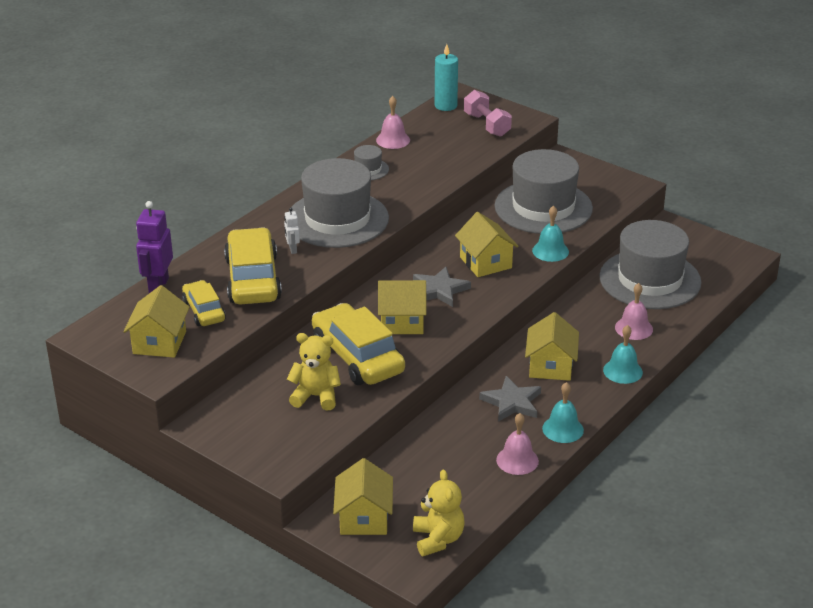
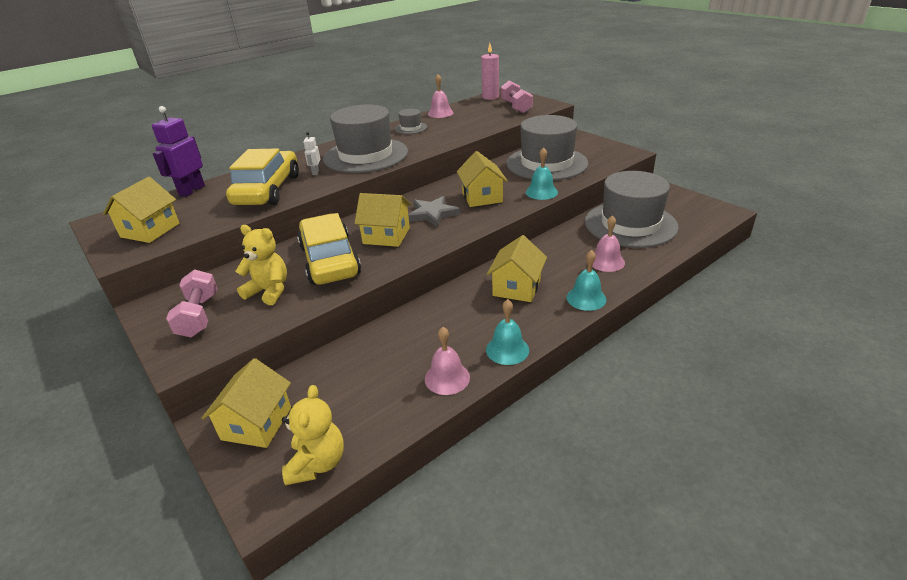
camera: 15 degrees right, 0 degrees up
yellow car [182,280,226,326] -> none
turquoise candle [435,44,458,111] -> pink candle [481,43,499,100]
grey star [479,376,541,422] -> none
none -> pink dumbbell [166,269,217,337]

